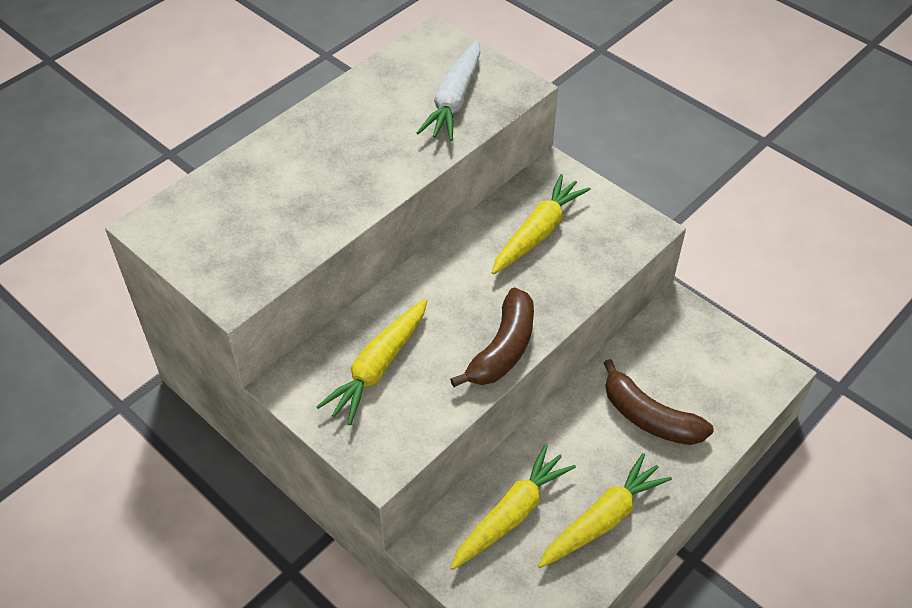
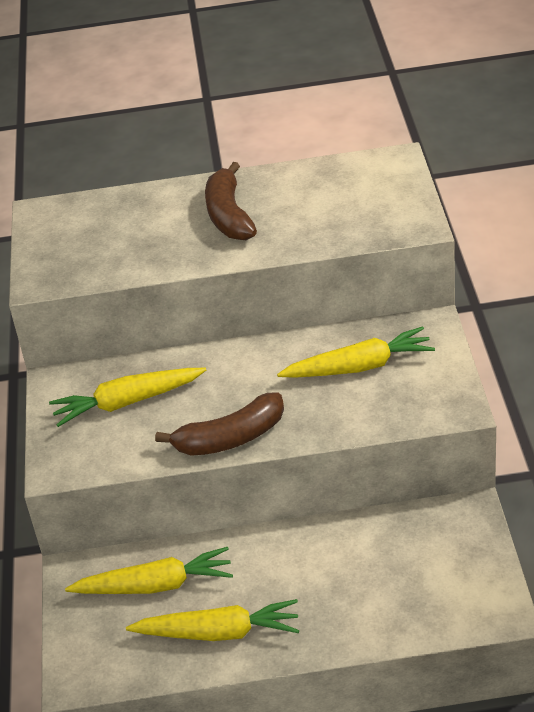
camera: 45 degrees right, 10 degrees down
white carrot [417,40,480,141] -> none
brown banana [604,359,714,445] -> brown banana moved to [205,162,257,240]

